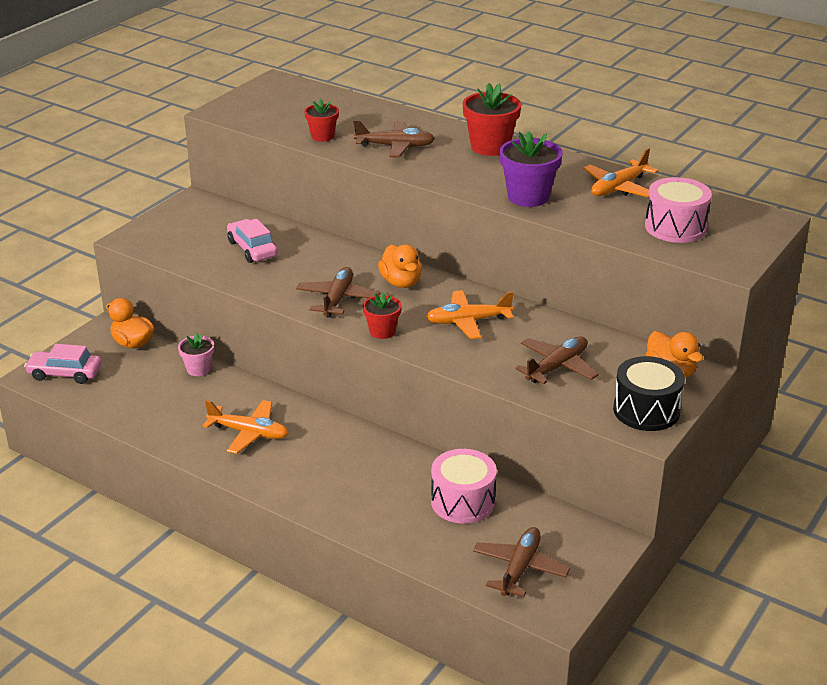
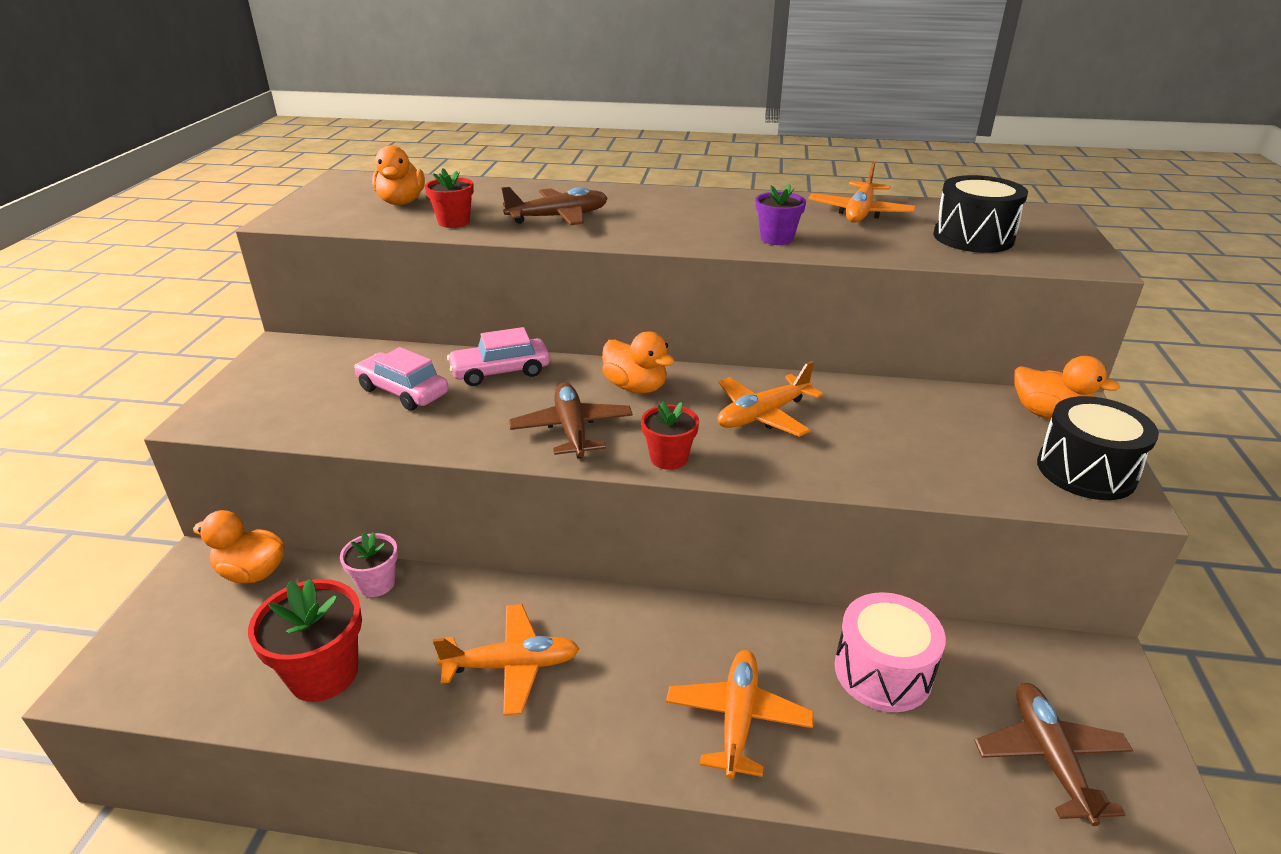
camera: 25 degrees left, 0 degrees up
pink car [24,344,102,384] -> pink car moved to [447,327,550,386]
red flower pot [463,83,521,156] -> red flower pot moved to [248,578,362,702]
purple flower pot [499,131,562,207] -> purple flower pot [756,184,806,245], size x0.60
brown plane [515,336,599,384] -> none
pink drum [645,177,712,243] -> black drum [933,175,1028,253]
none -> orange duck [372,145,425,205]
none -> orange plane [666,650,814,779]

